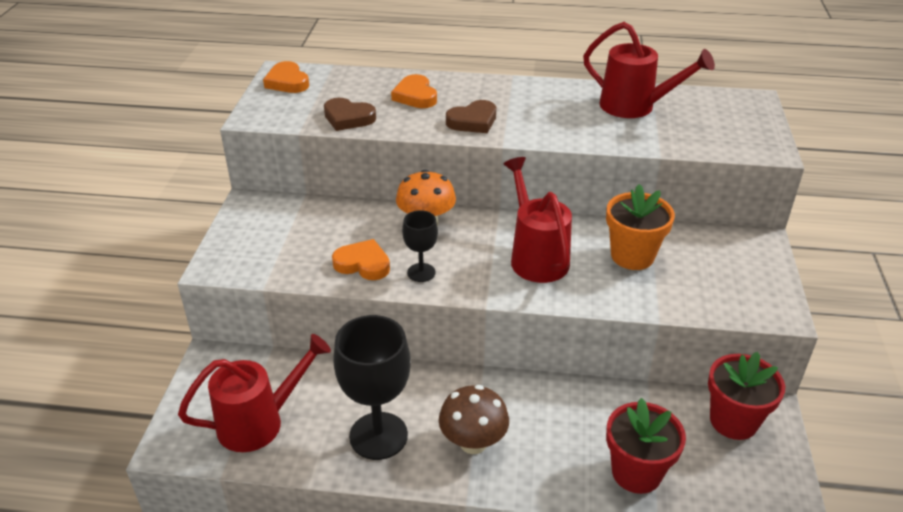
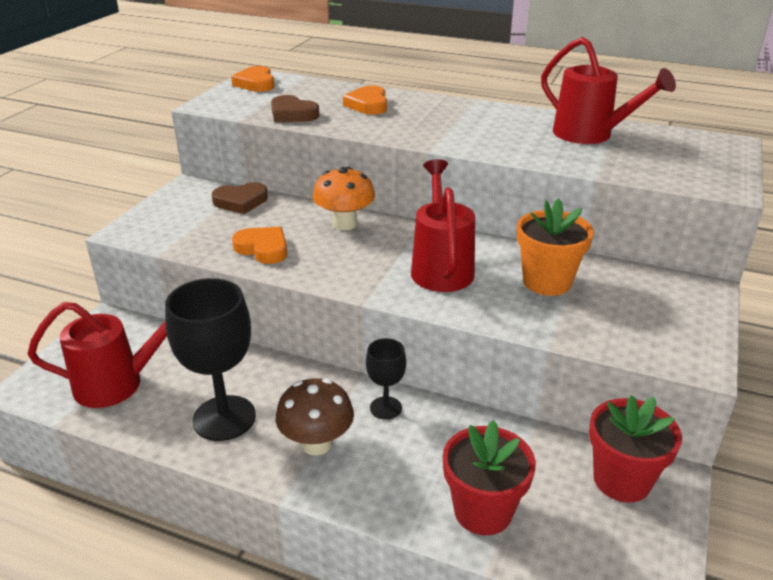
camera: 15 degrees right, 5 degrees down
black goblet [402,210,438,282] -> black goblet moved to [366,338,406,420]
brown heart [446,100,496,133] -> brown heart moved to [212,182,268,214]

